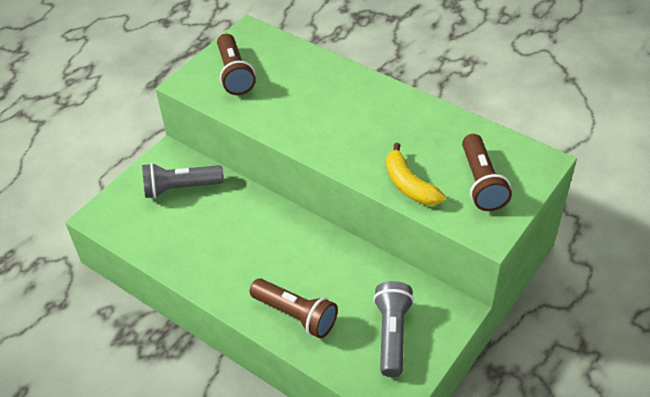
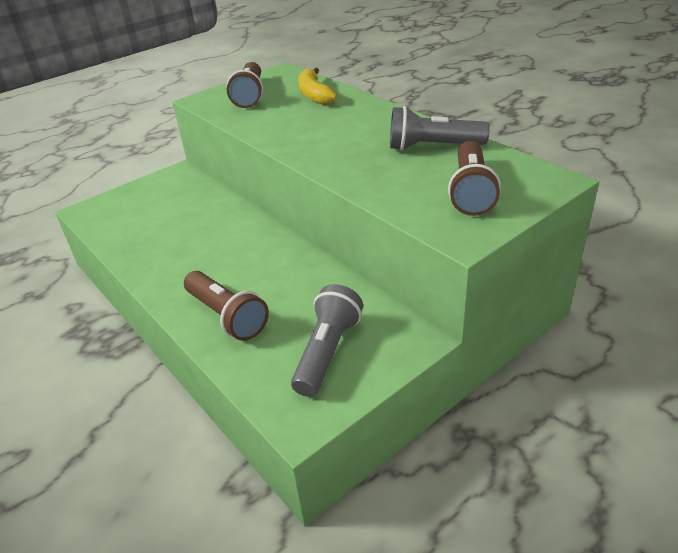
camera: 15 degrees right, 10 degrees down
grey flashlight [142,163,224,198] -> grey flashlight moved to [390,106,490,151]
yellow banana [386,143,446,206] -> yellow banana moved to [298,68,337,105]

